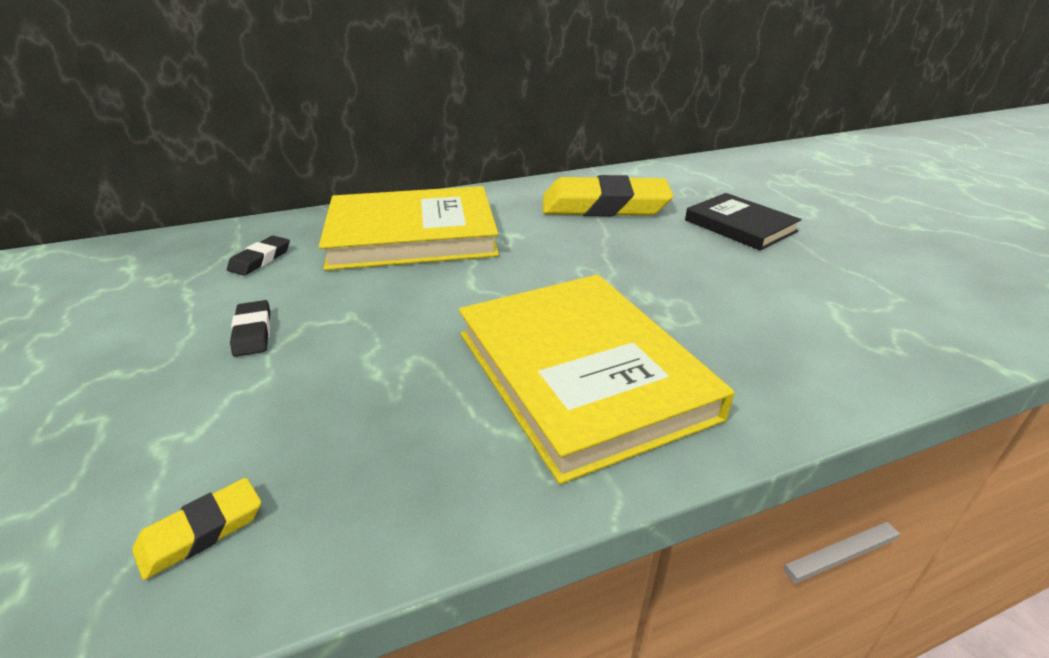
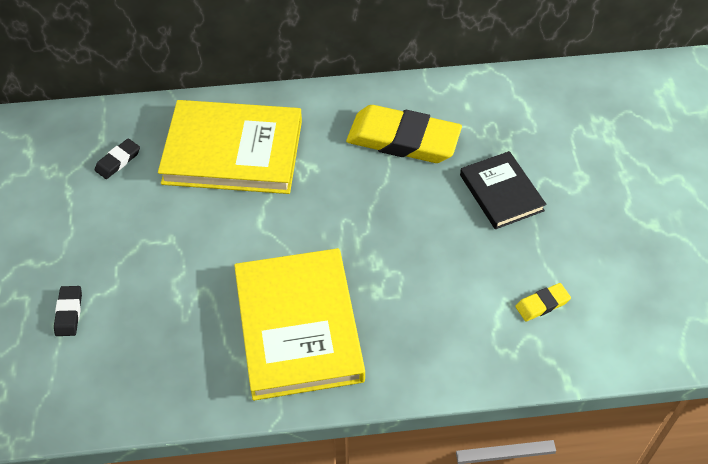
camera: 15 degrees right, 20 degrees up
yellow eraser [132,478,261,580] -> yellow eraser moved to [515,283,571,322]
black eraser [230,300,270,357] -> black eraser moved to [54,286,82,336]

